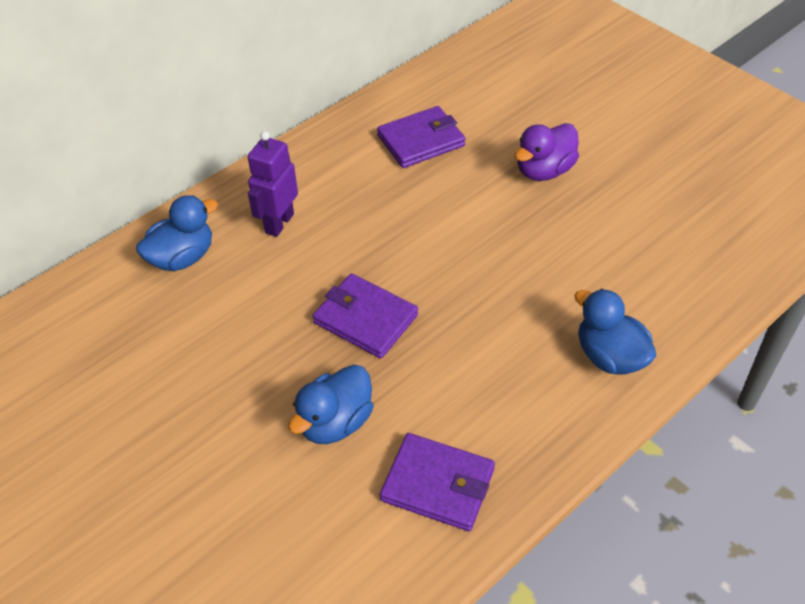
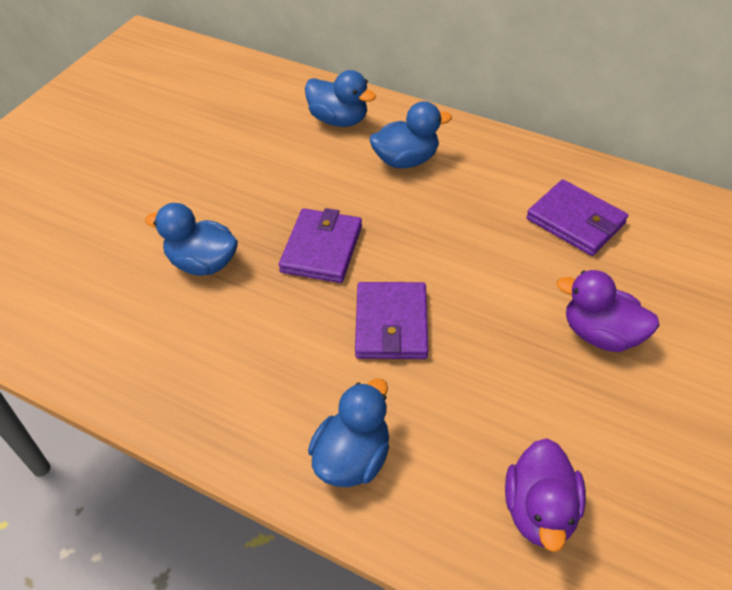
camera: 70 degrees right, 0 degrees up
purple robot [248,131,298,237] -> blue duck [370,101,452,168]
purple wallet [380,433,495,531] -> purple wallet moved to [355,282,428,359]
none -> purple duck [505,438,586,552]

